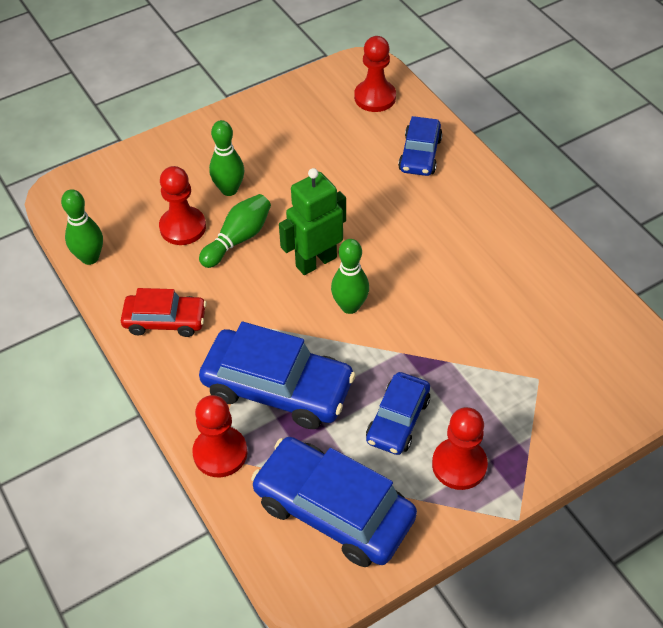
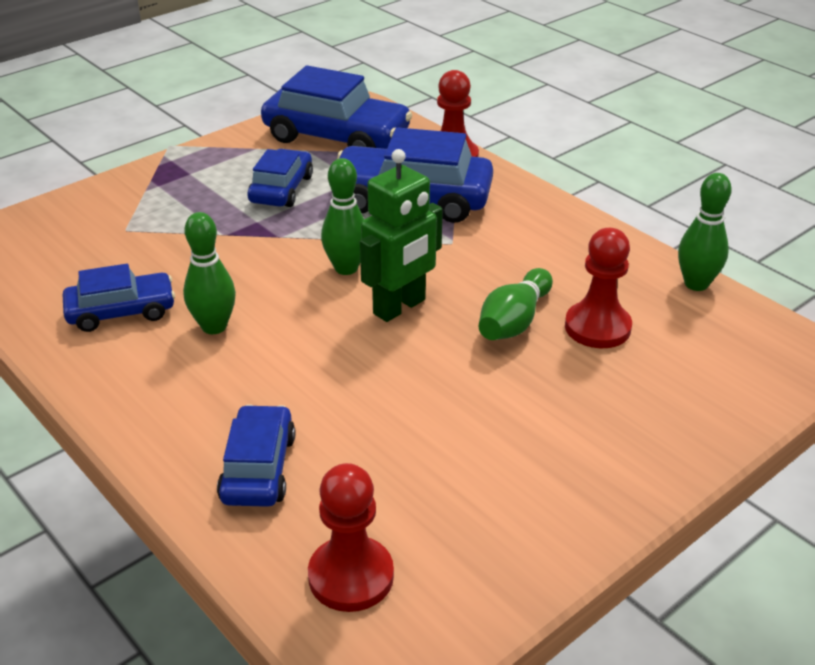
camera: 170 degrees right, 15 degrees down
red car [121,288,207,337] -> none
green bowling pin [209,120,244,196] -> green bowling pin moved to [183,212,236,334]
red pawn [432,407,488,490] -> none
none -> blue car [63,264,175,332]

